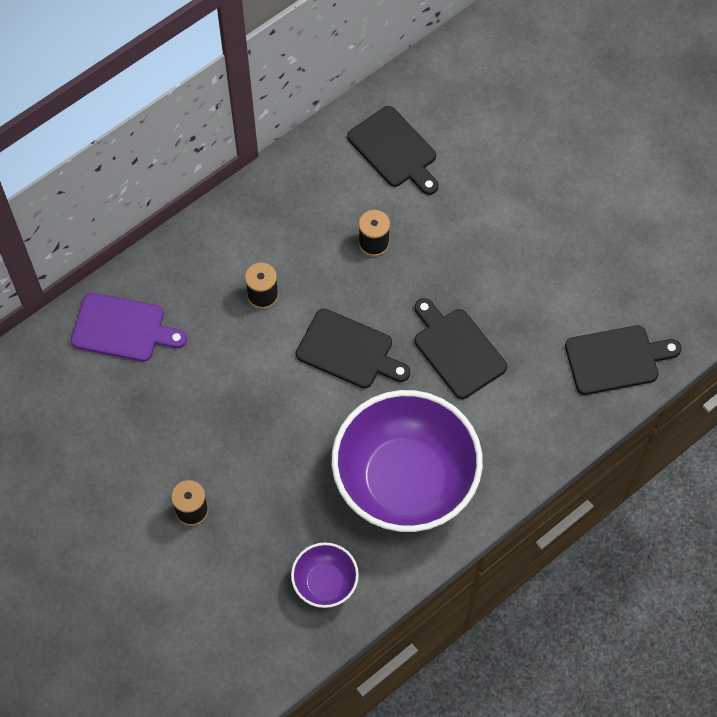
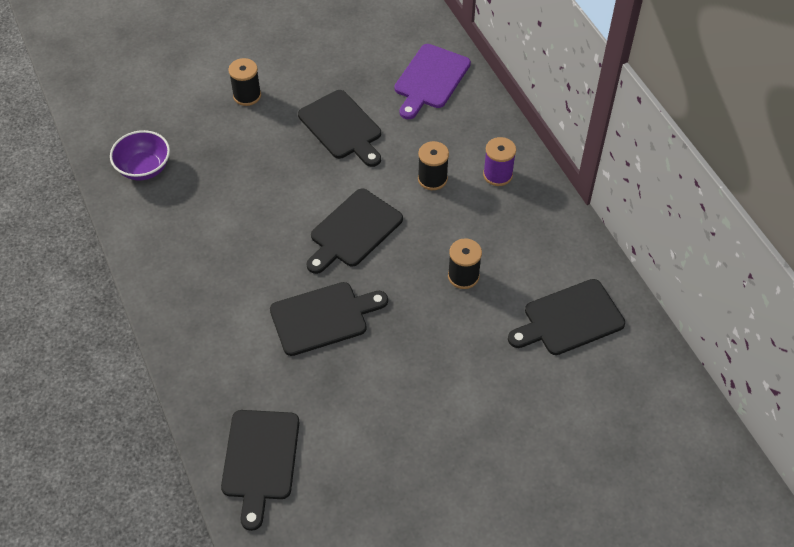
camera: 105 degrees right, 10 degrees down
purple bowl [332,390,483,532] -> none
none -> black cutting board [298,90,381,167]
none -> purple spool [483,137,516,186]

